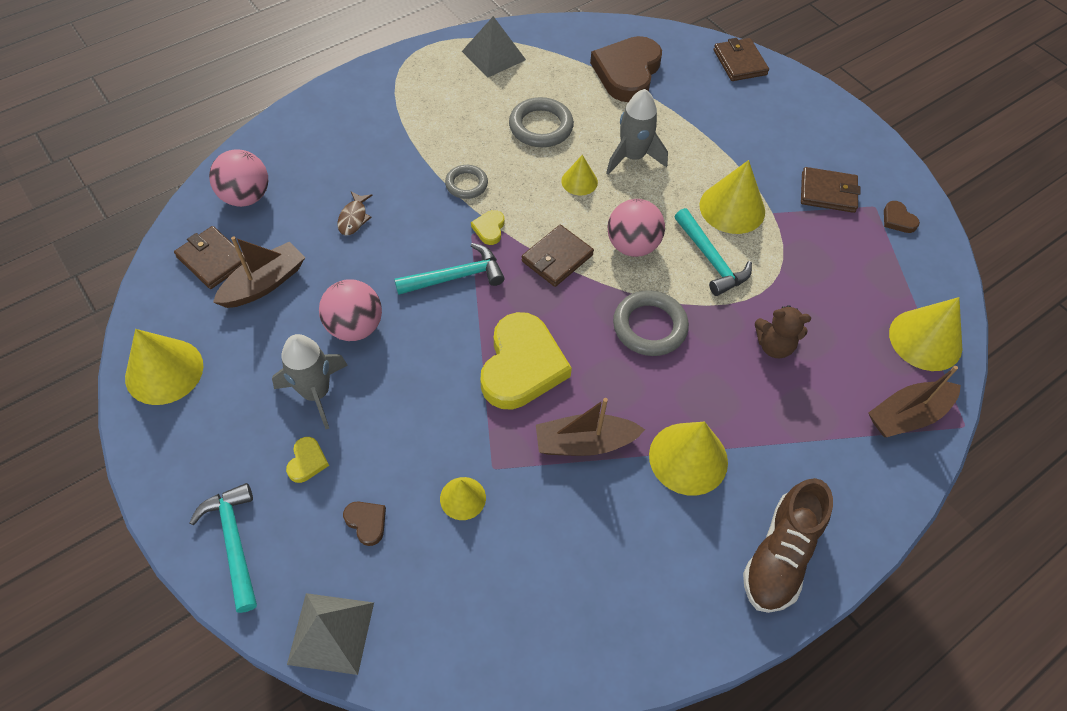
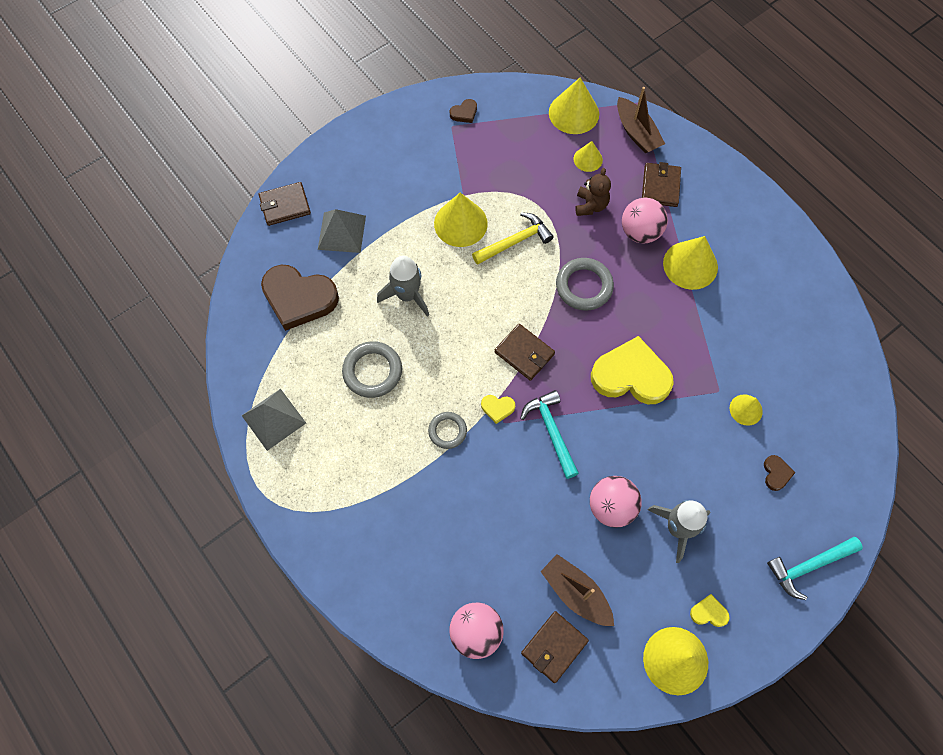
camera: 90 degrees left, 10 degrees up
yellow heart [286,437,329,483] -> yellow heart moved to [690,594,730,627]
grey pyramid [287,593,374,675] -> grey pyramid moved to [318,209,366,253]
brown fish [338,191,372,235] -> none
brown heart [343,502,386,546] -> brown heart turned 135 degrees clockwise [764,455,795,491]
brown boat [536,398,645,456] -> none
yellow cone [561,155,598,196] -> yellow cone moved to [573,141,603,172]
pink ball [608,199,665,257] -> pink ball moved to [622,197,668,243]
turquoise hammer [675,208,752,296] -> yellow hammer [472,212,554,265]
brown shoe [743,478,833,613] -> none
brown wallet [801,167,861,213] -> brown wallet moved to [642,162,681,207]

